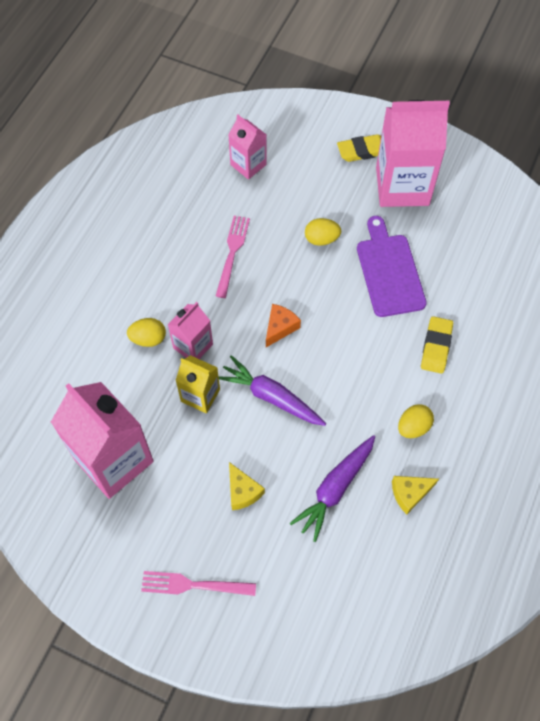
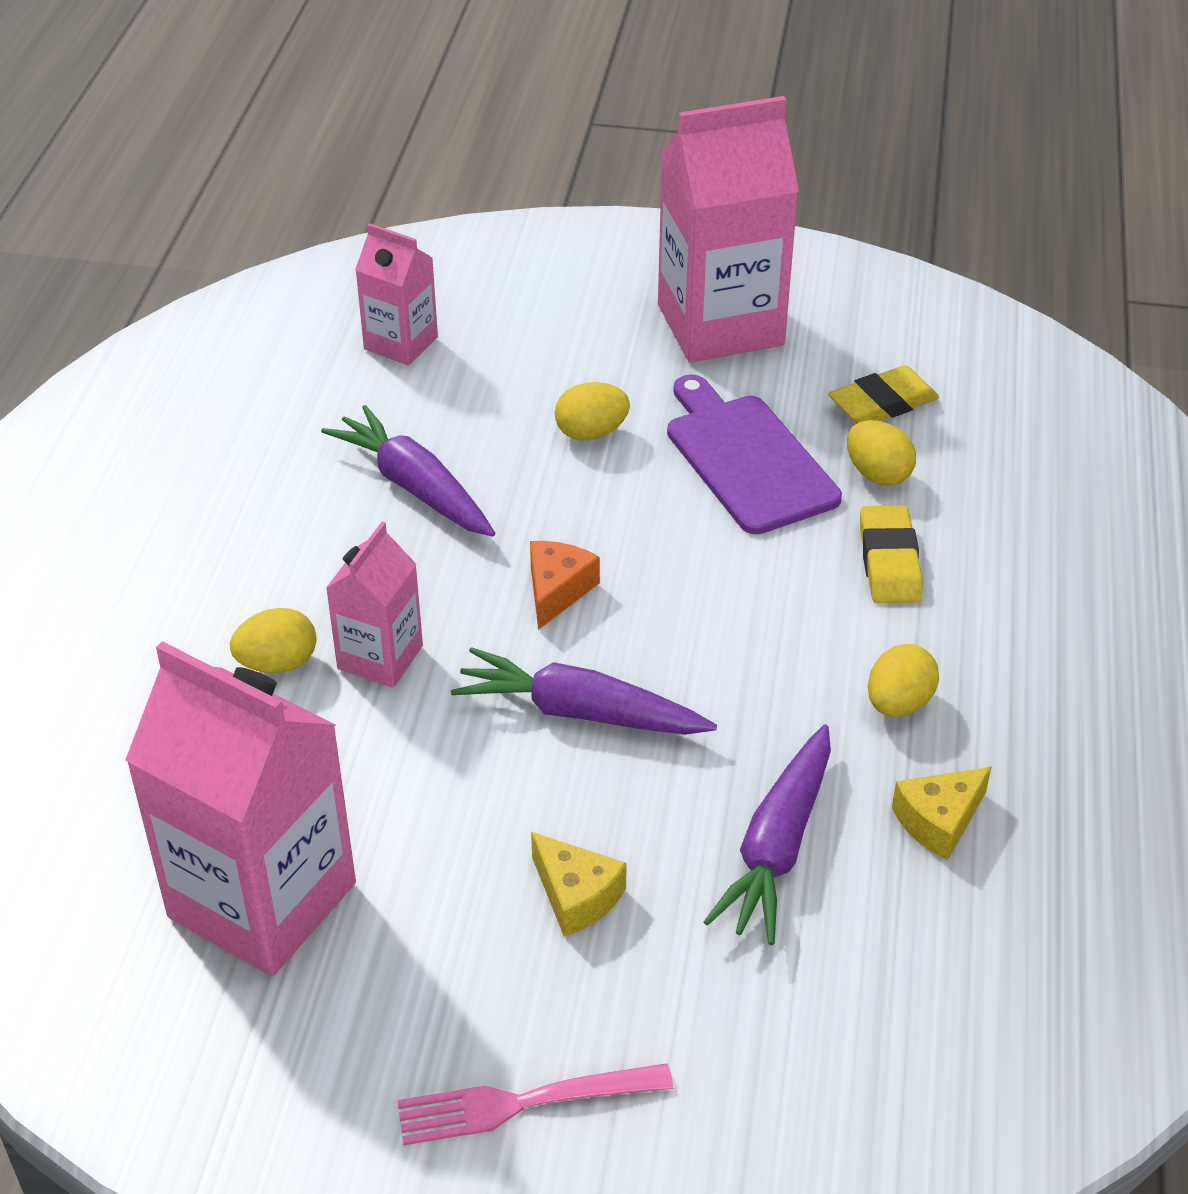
camera: 15 degrees left, 20 degrees down
yellow carton [175,355,220,413] -> none
pink fork [216,216,250,298] -> purple carrot [321,405,495,536]
yellow eraser [337,134,381,162] -> yellow eraser moved to [828,365,939,423]
none -> yellow egg [847,420,916,486]

